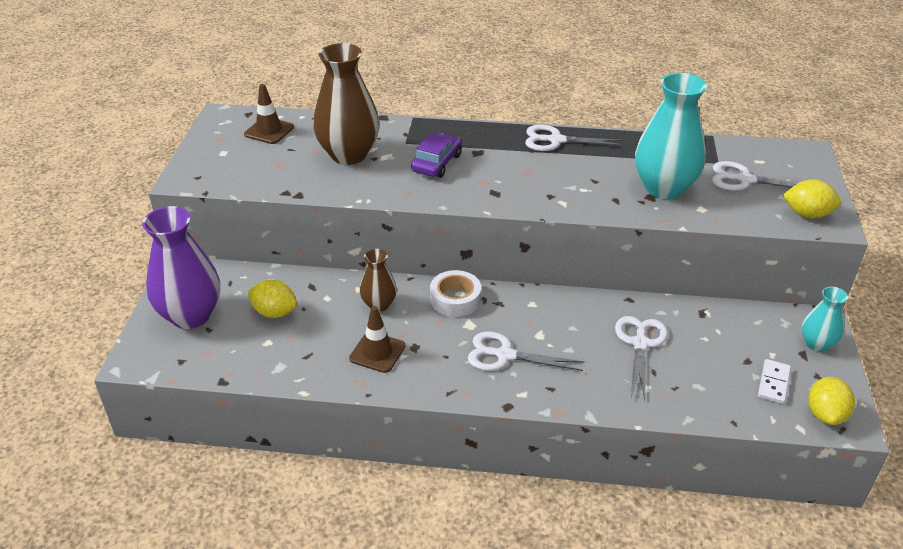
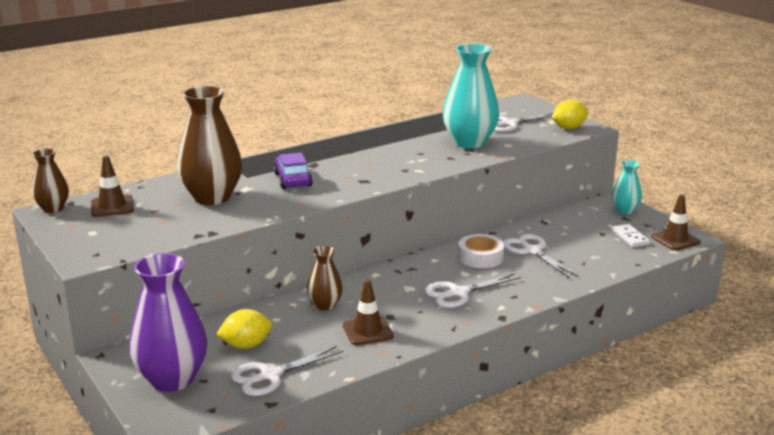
camera: 40 degrees left, 15 degrees down
white tape [430,270,481,317] -> white tape moved to [458,234,504,268]
white scissors [525,125,625,151] -> white scissors moved to [231,346,343,396]
yellow lemon [808,377,855,425] -> brown traffic cone [651,194,701,251]
none -> brown vase [32,149,69,213]

